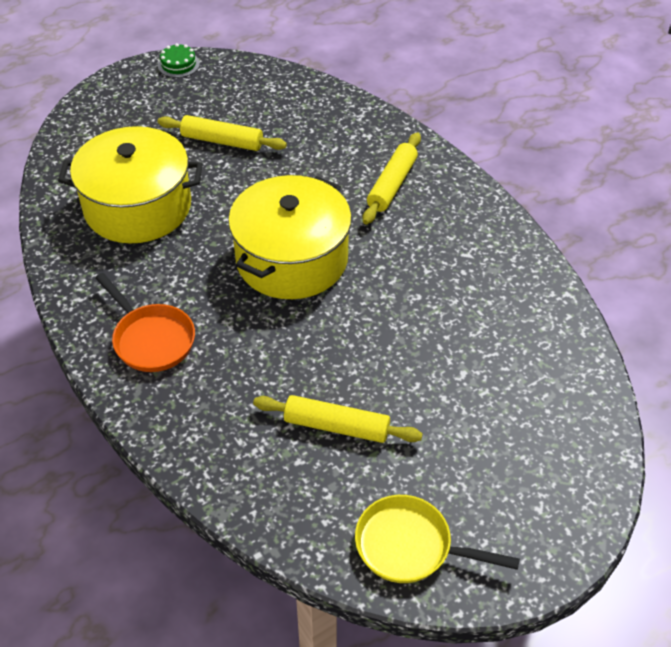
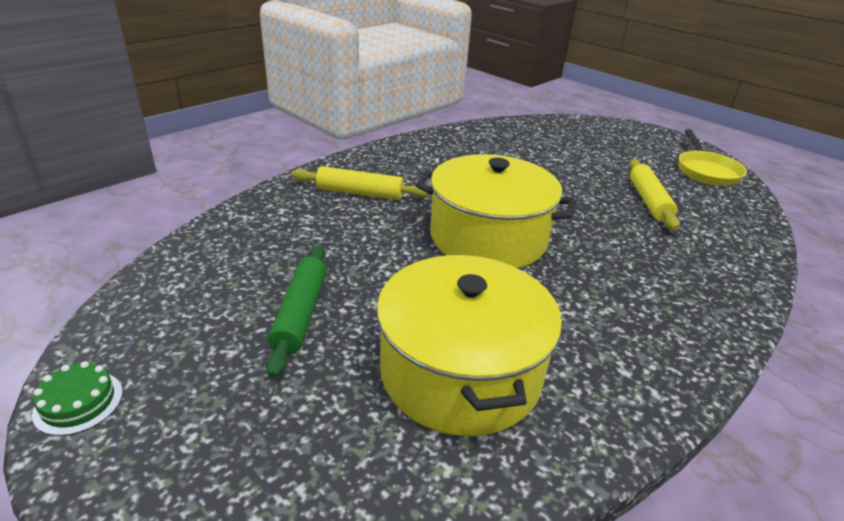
camera: 105 degrees left, 15 degrees down
orange pan [95,273,195,372] -> none
yellow rolling pin [158,115,287,151] -> green rolling pin [266,245,327,378]

